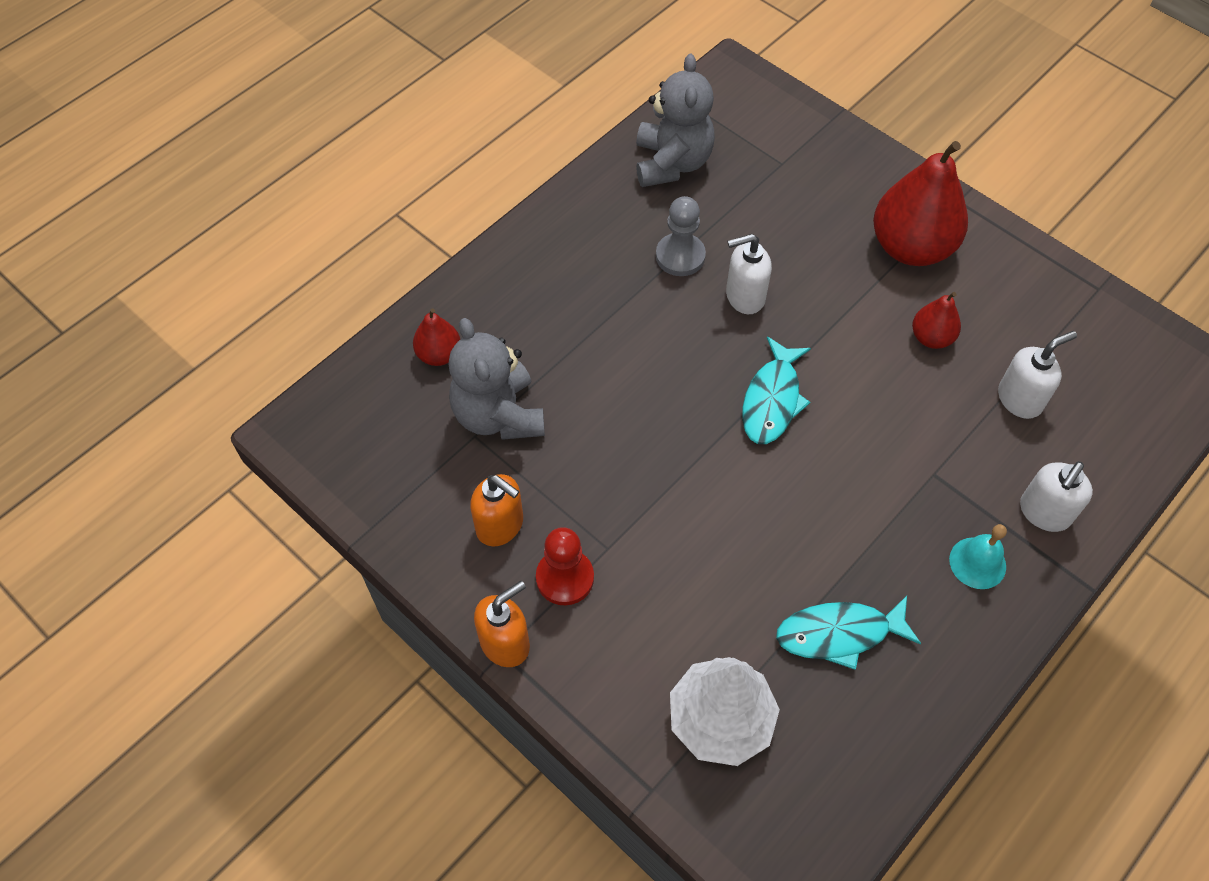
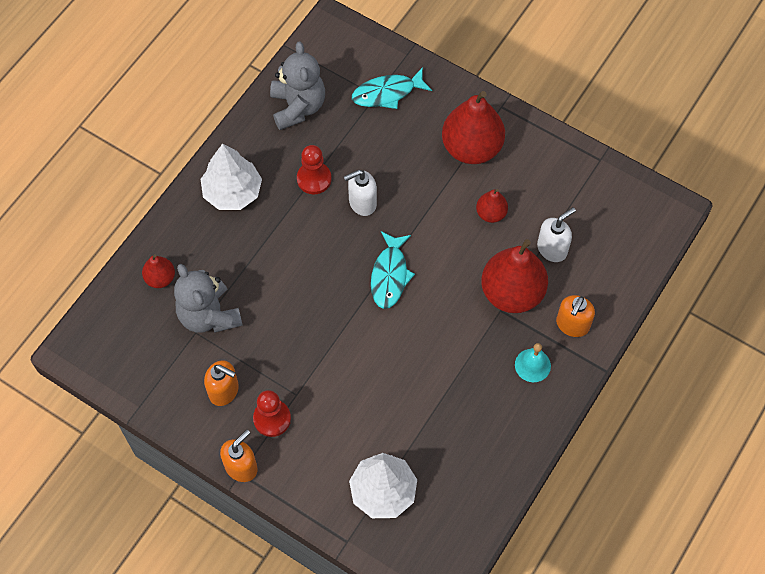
camera: 10 degrees left, 5 degrees up
grey pawn [656,196,706,276] -> red pawn [297,145,331,194]
turquoise fish [776,596,921,670] -> turquoise fish moved to [352,67,432,109]
white soap dispenser [1020,461,1093,532] -> orange soap dispenser [556,295,595,337]
none -> white tree [201,143,262,210]
none -> red pear [481,239,548,313]

